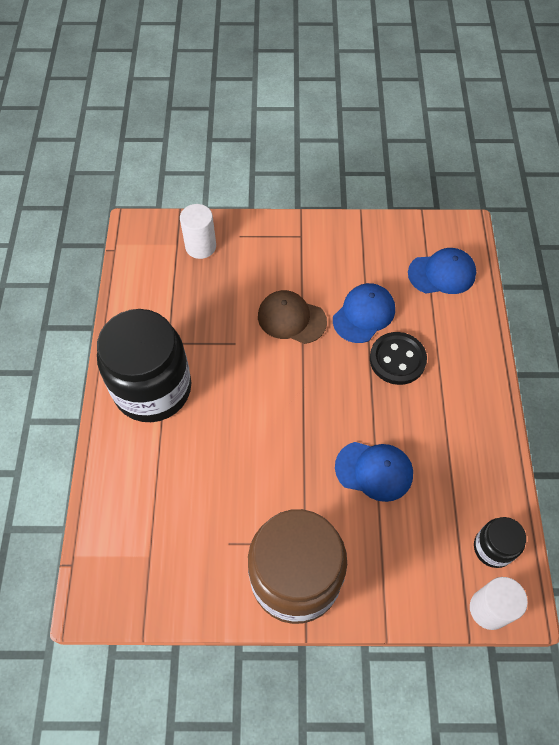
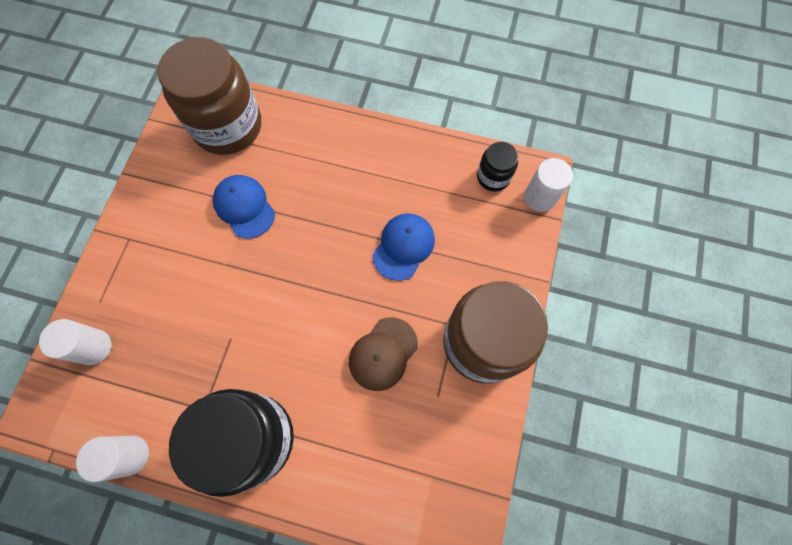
camera: 75 degrees left, 10 degrees up
brown cap [258,290,327,344] -> brown cap moved to [349,317,418,391]
black button [370,332,427,385] -> none
blue cap [408,248,476,294] -> brown jar [157,37,261,155]
none -> white cylinder [76,435,149,482]

